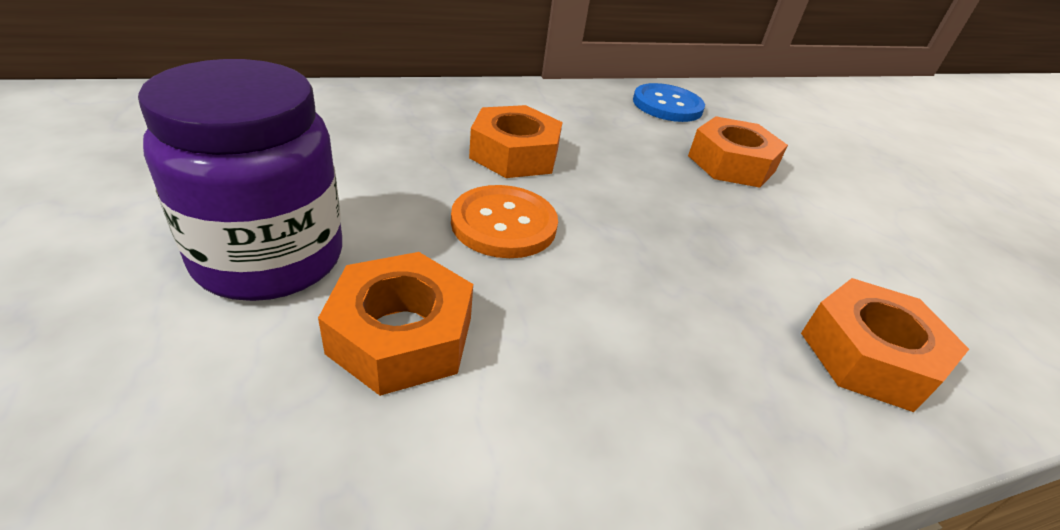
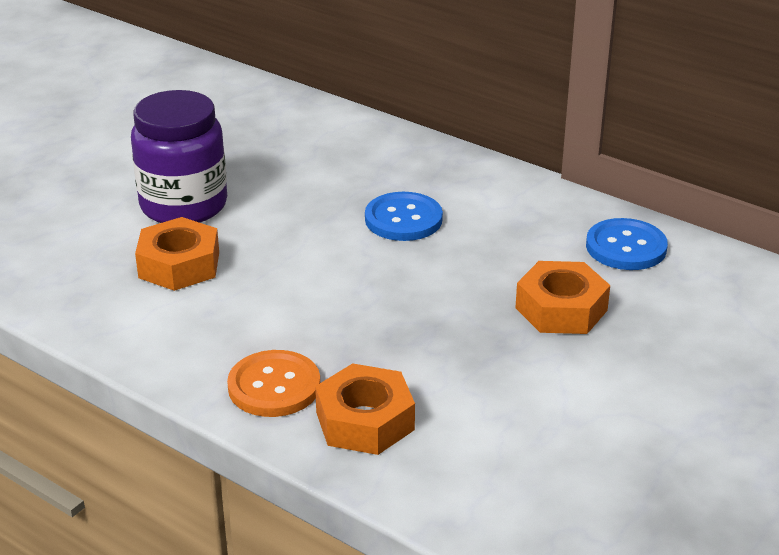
camera: 60 degrees right, 5 degrees down
orange button [451,185,558,258] -> orange button moved to [227,350,320,417]
orange nut [469,105,563,178] -> blue button [365,192,443,241]

